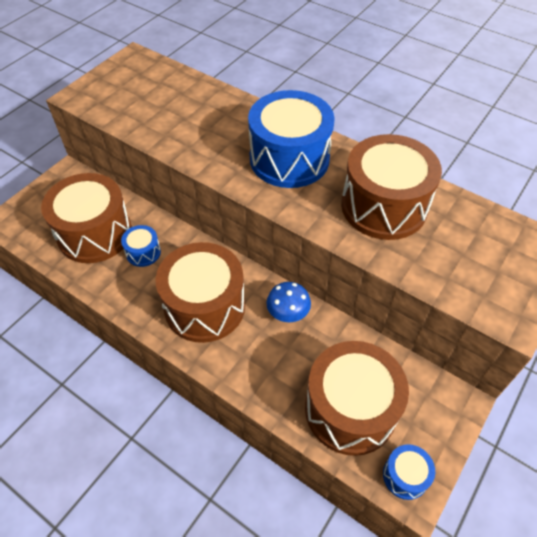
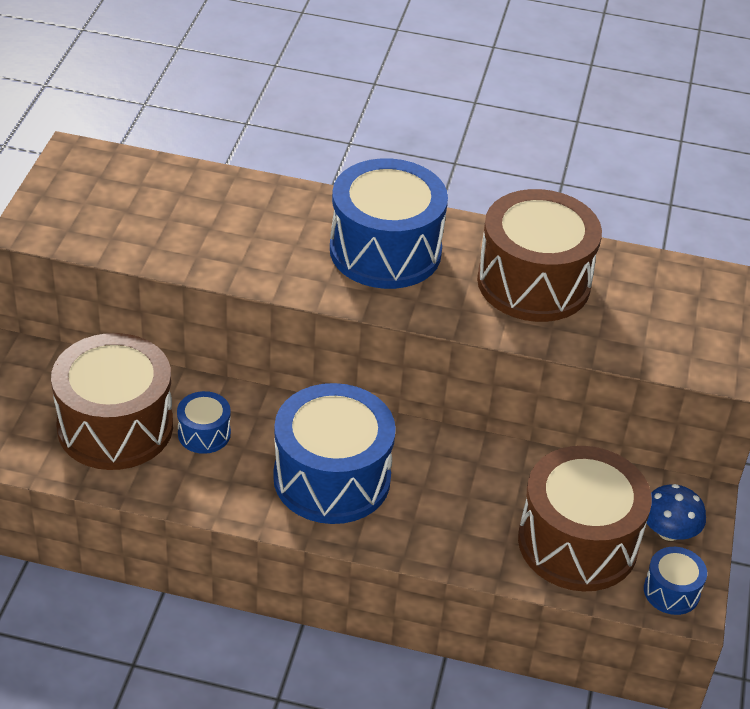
camera: 25 degrees left, 10 degrees down
brown drum [156,242,245,343] -> blue drum [273,383,396,524]
blue mushroom [266,282,311,322] -> blue mushroom moved to [647,484,706,541]

